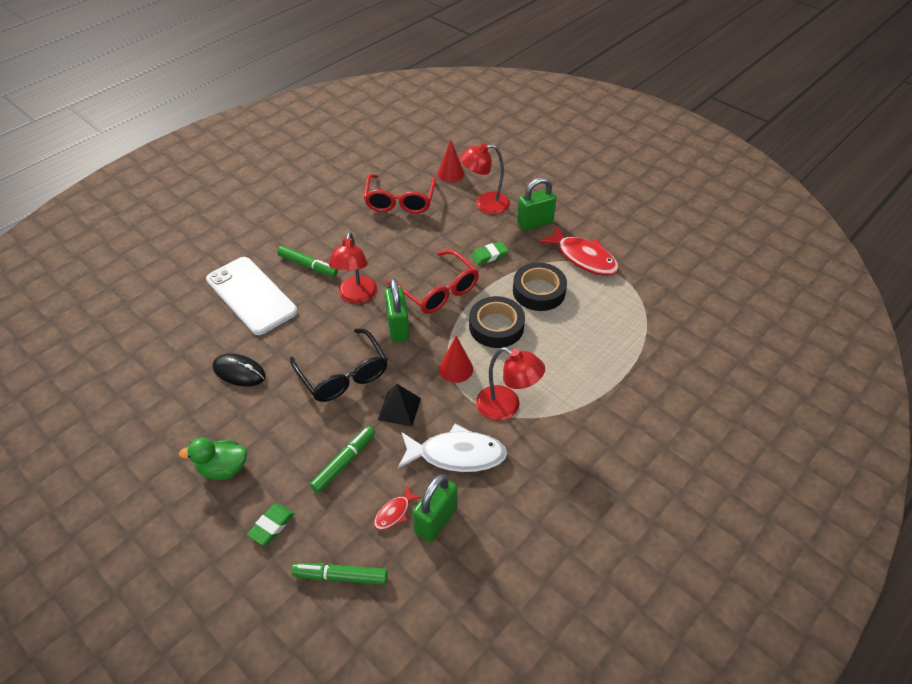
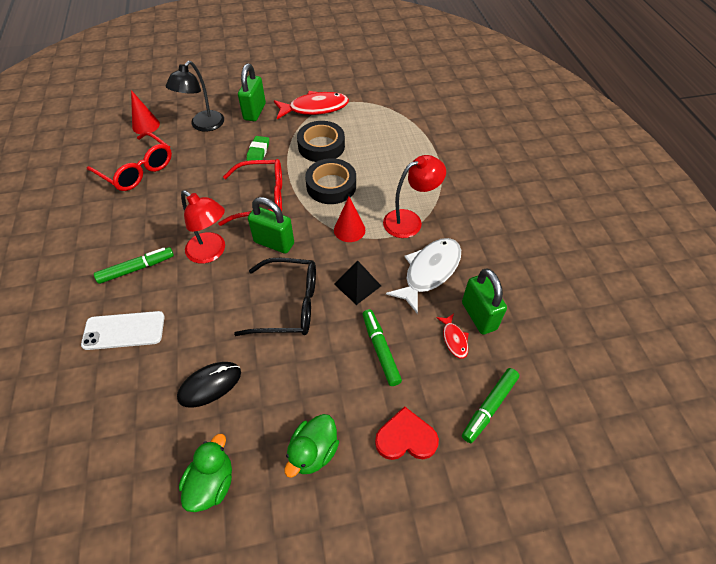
camera: 55 degrees left, 5 degrees up
white phone [206,257,298,335] -> white phone [81,311,165,350], size x0.64
green eraser [247,503,294,545] -> red heart [375,406,439,460]
red lamp [460,143,510,214] -> black lamp [166,61,224,132]
none -> green duck [179,434,232,512]

